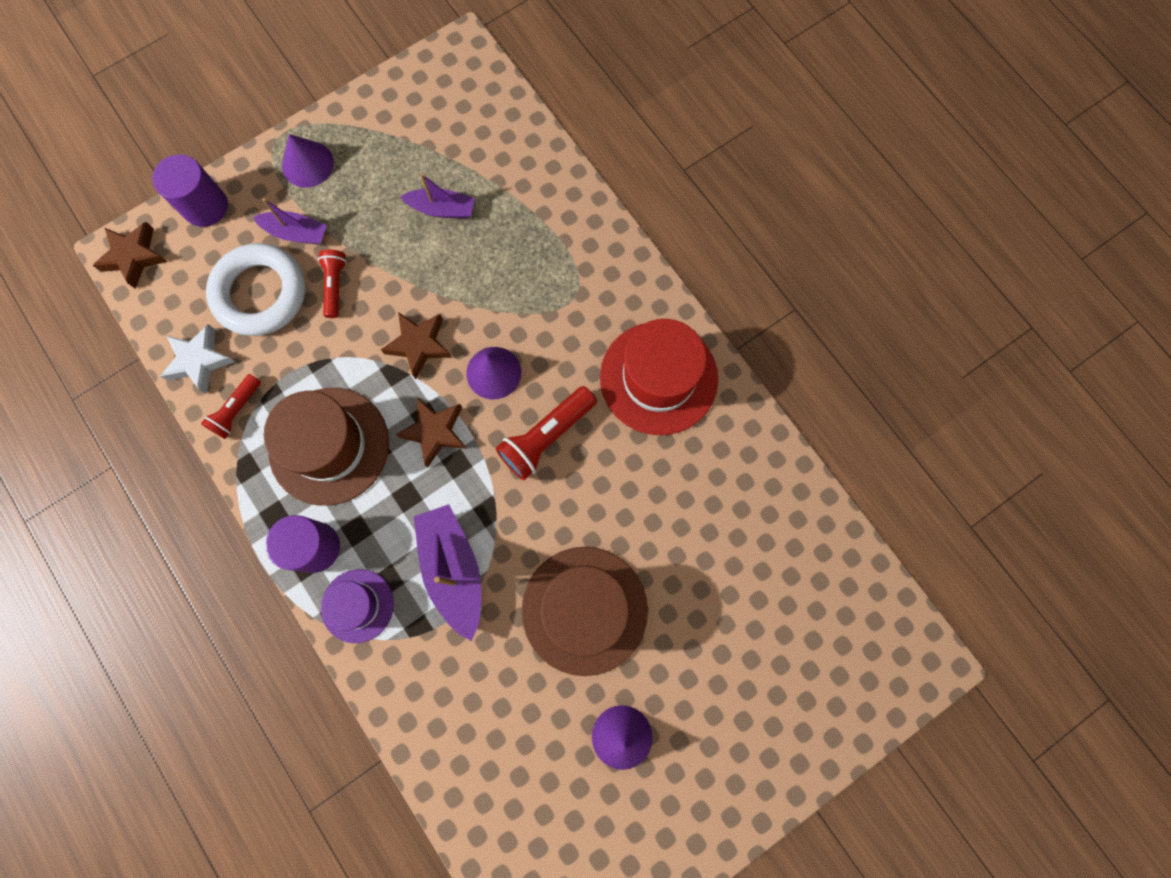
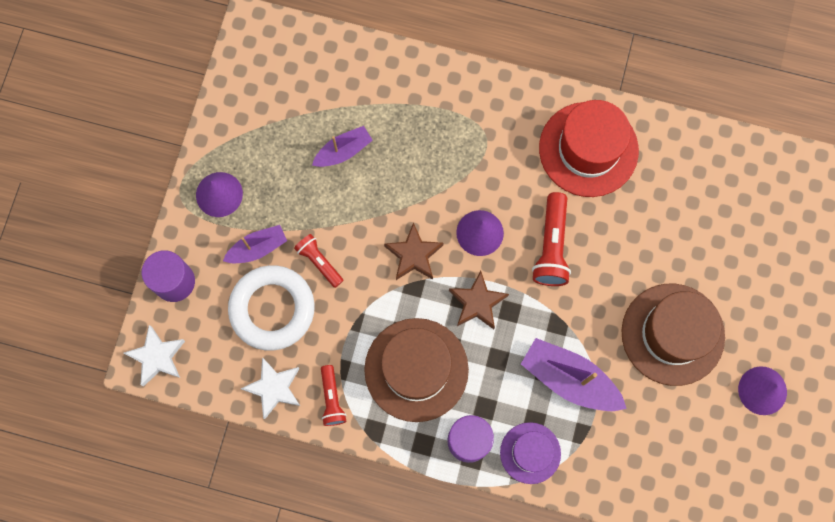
camera: 40 degrees left, 0 degrees up
brown star [93,222,168,289] -> white star [124,325,185,386]

